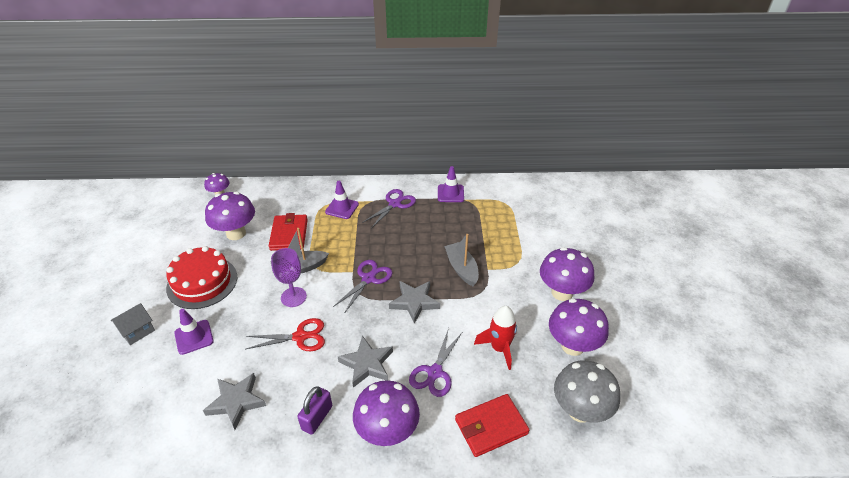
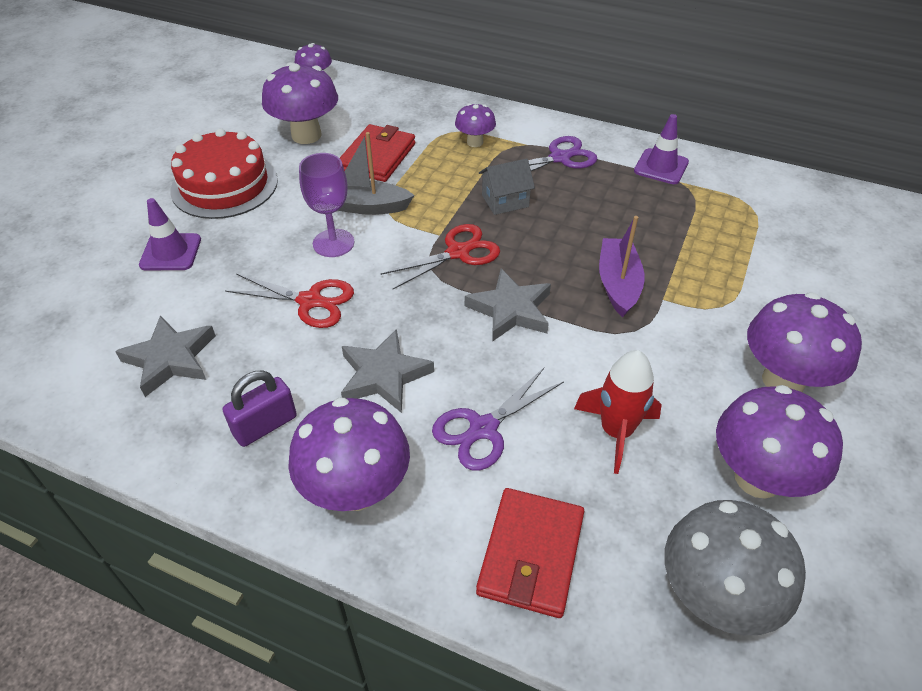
camera: 25 degrees right, 5 degrees up
grey house [111,303,155,345] -> grey house moved to [479,158,535,215]
purple traffic cone [325,181,359,219] -> purple mushroom [455,103,496,147]
purple scissors [333,260,392,314] -> red scissors [381,224,500,290]
grey boat [444,234,479,286] -> purple boat [599,216,645,317]
red wallet [455,394,529,457] -> red wallet turned 75 degrees counterclockwise [476,488,584,618]

